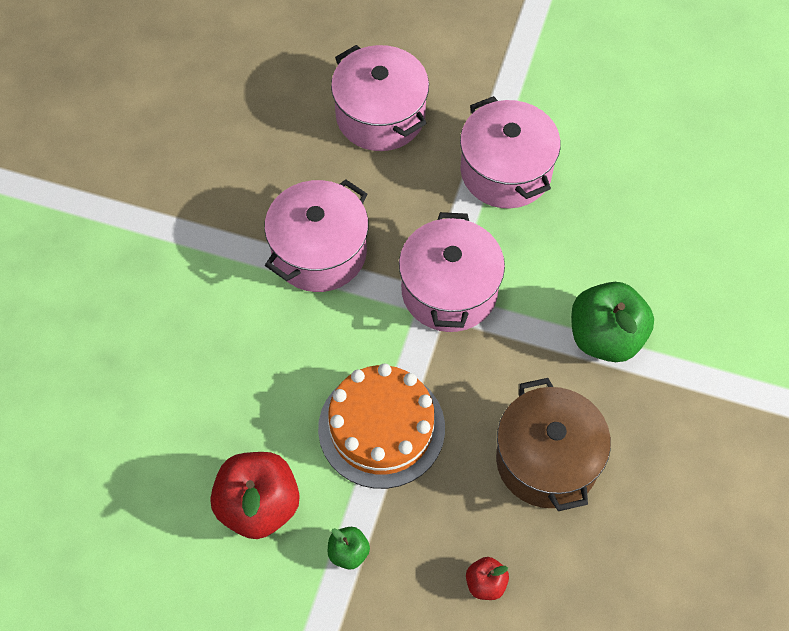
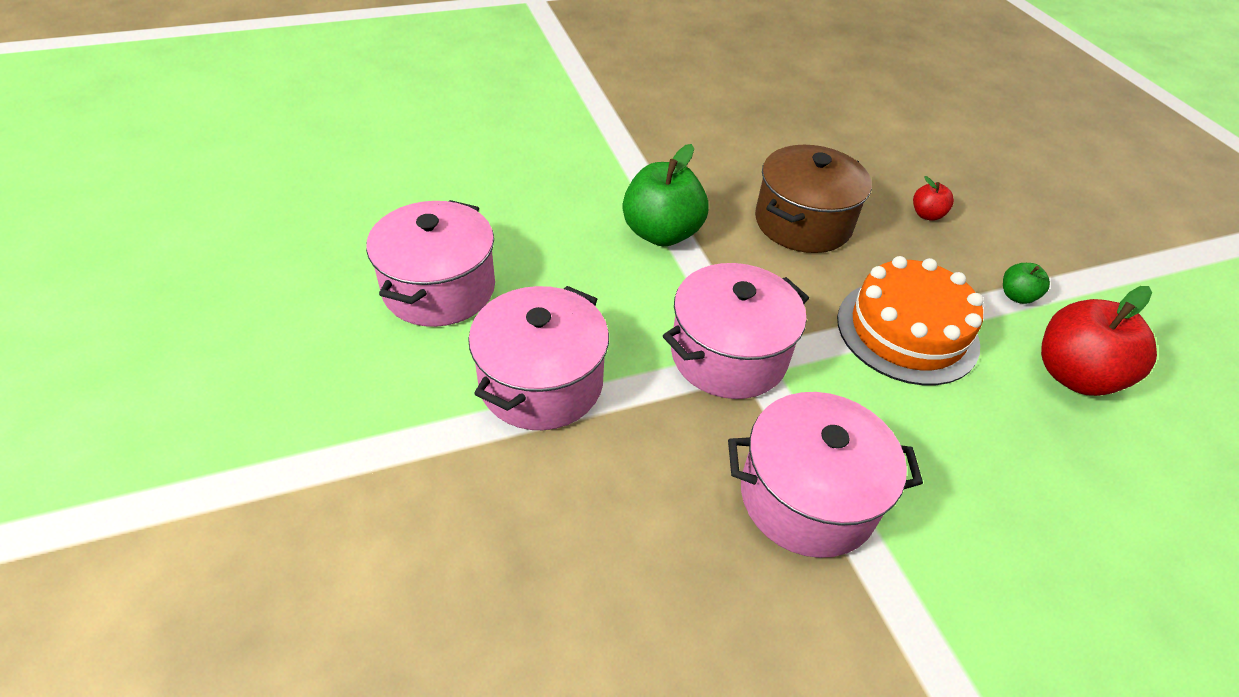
camera: 130 degrees left, 15 degrees down
pink pot [331,45,429,151] -> pink pot moved to [366,200,495,327]

